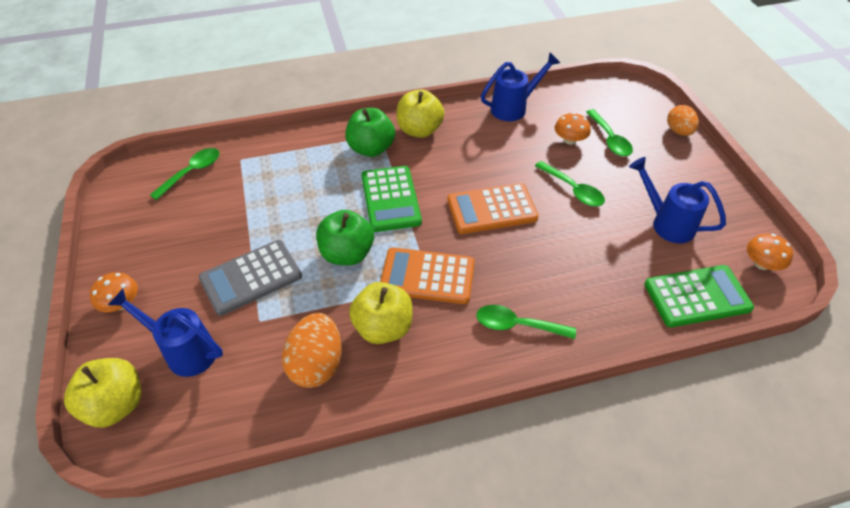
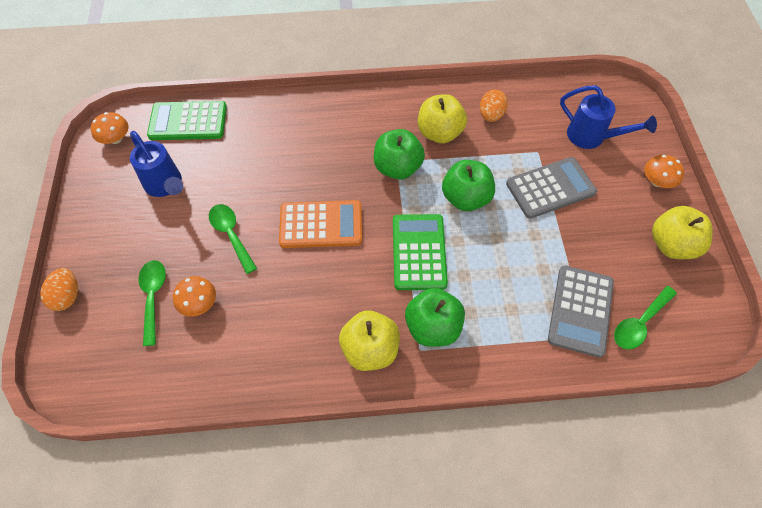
camera: 170 degrees left, 10 degrees up
yellow apple [64,358,142,427] -> yellow apple moved to [652,206,713,259]
orange egg [282,313,342,388] -> orange egg [480,90,508,122], size x0.66
orange calculator [380,247,475,304] -> green apple [374,129,425,180]
green spoon [476,305,576,339] -> none
blue watering can [481,52,560,121] -> none
none -> grey calculator [548,265,614,357]

